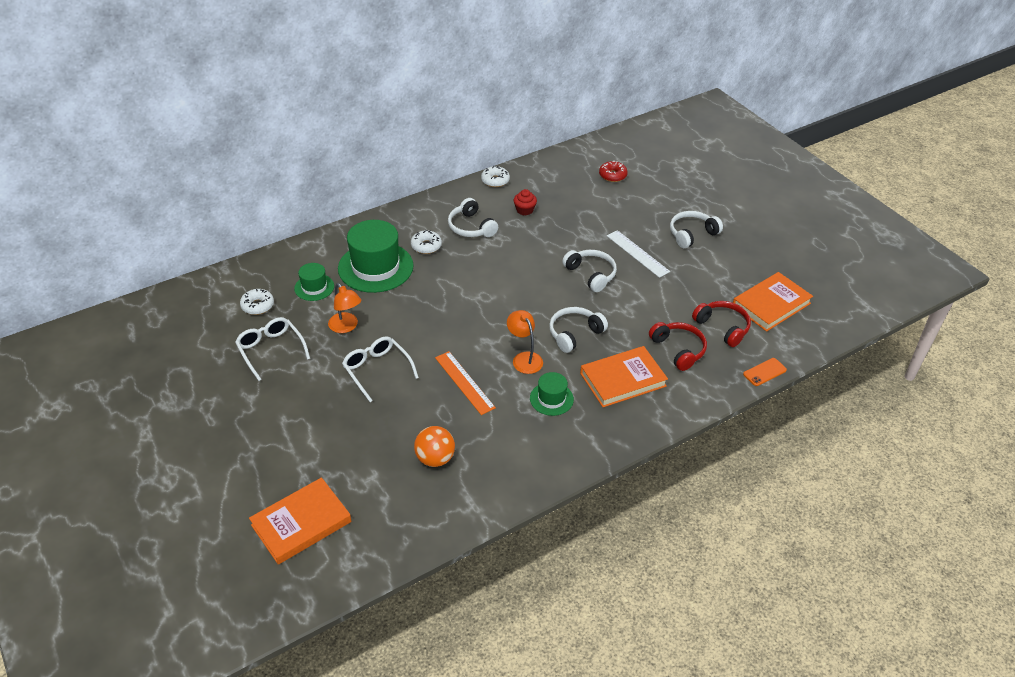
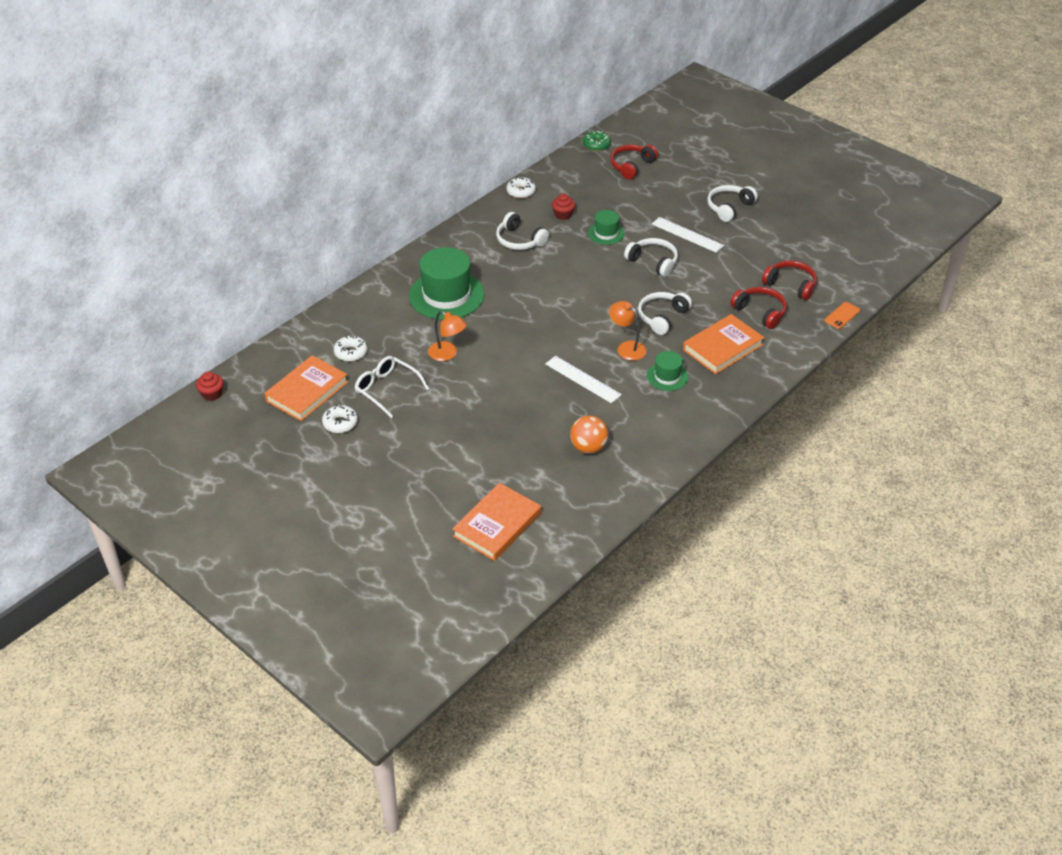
camera: 15 degrees left, 0 degrees up
green hat [294,263,334,301] -> green hat moved to [588,210,625,245]
white glasses [342,336,419,402] -> none
white donut [411,230,442,254] -> white donut moved to [322,405,358,433]
orange ruler [435,351,496,415] -> white ruler [545,356,622,403]
red donut [599,161,628,182] -> red headphones [610,145,658,180]
orange book [733,272,813,332] -> orange book moved to [264,355,348,421]
none -> red cupcake [196,372,223,401]
none -> green donut [583,131,611,151]

